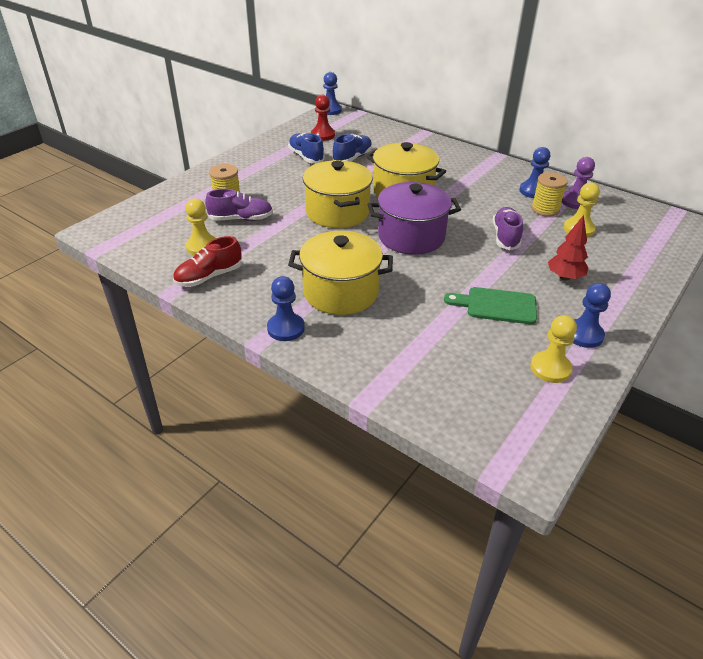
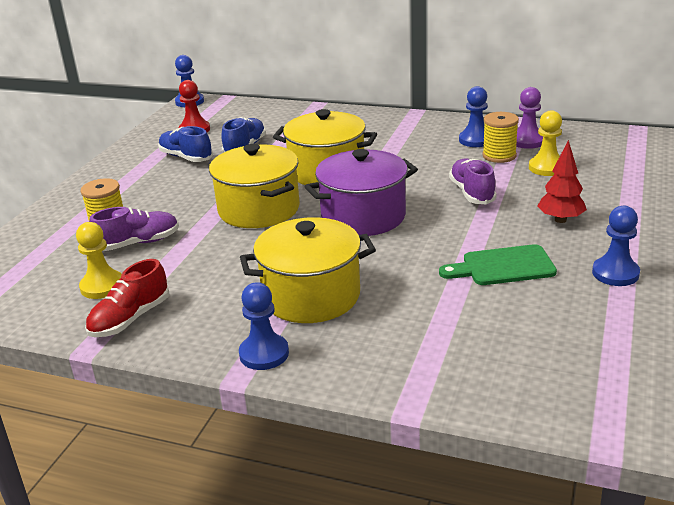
camera: 15 degrees left, 10 degrees down
yellow pawn [530,315,577,383] -> none

